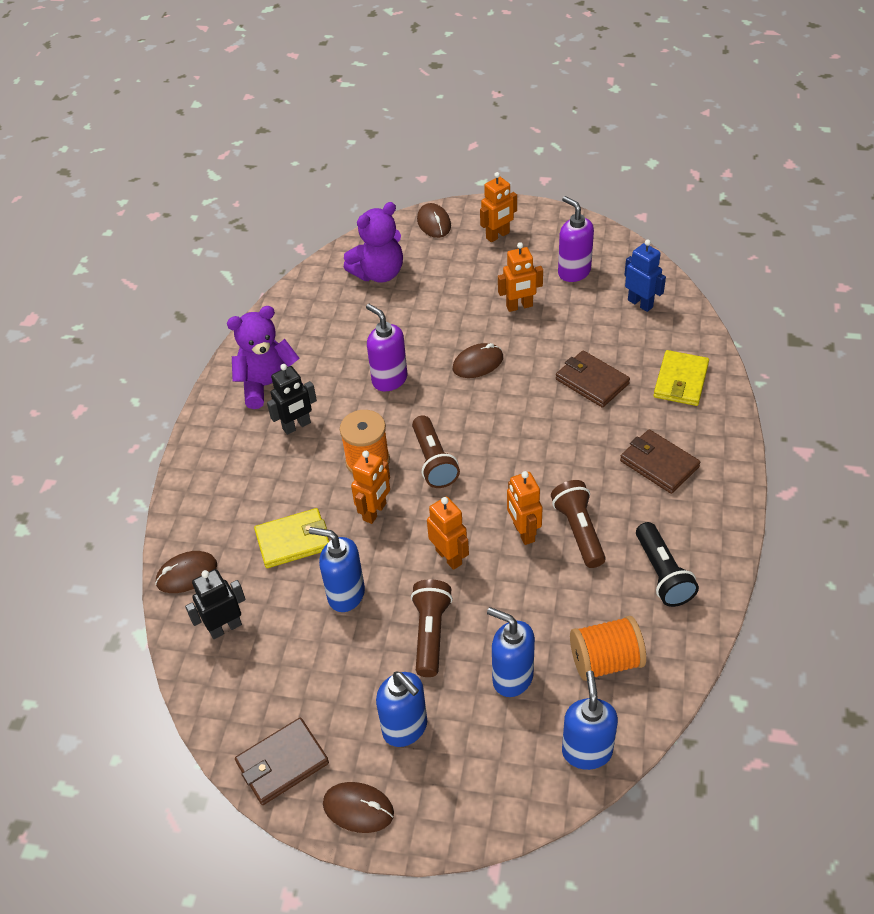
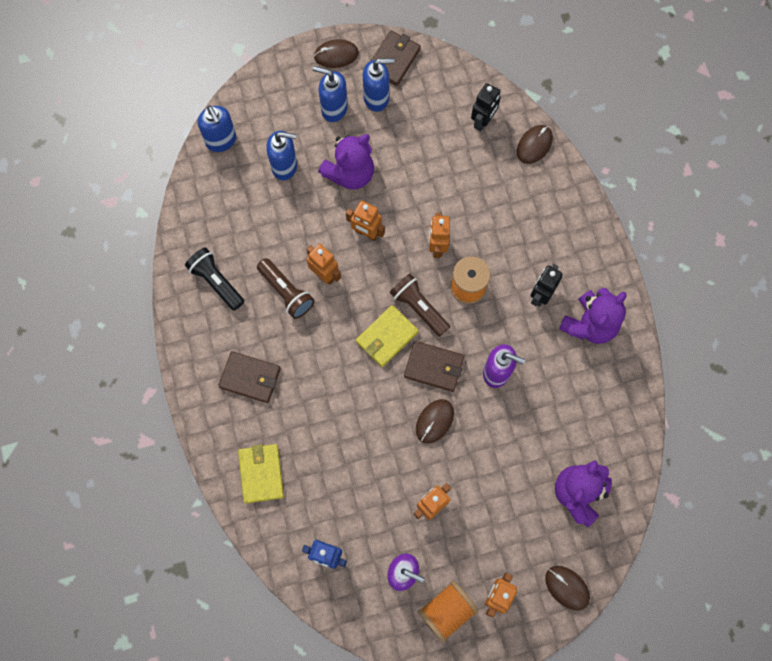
camera: 150 degrees right, 25 degrees up
yellow wallet [254,508,329,568] -> yellow wallet moved to [356,305,419,367]
blue soap dispenser [309,527,365,612] -> blue soap dispenser moved to [363,58,394,112]
brown flashlight [411,579,453,677] -> purple teddy bear [318,134,374,189]
brown wallet [556,350,630,408] -> brown wallet moved to [404,341,464,392]
orange spool [570,616,646,681] -> orange spool moved to [418,581,479,643]

